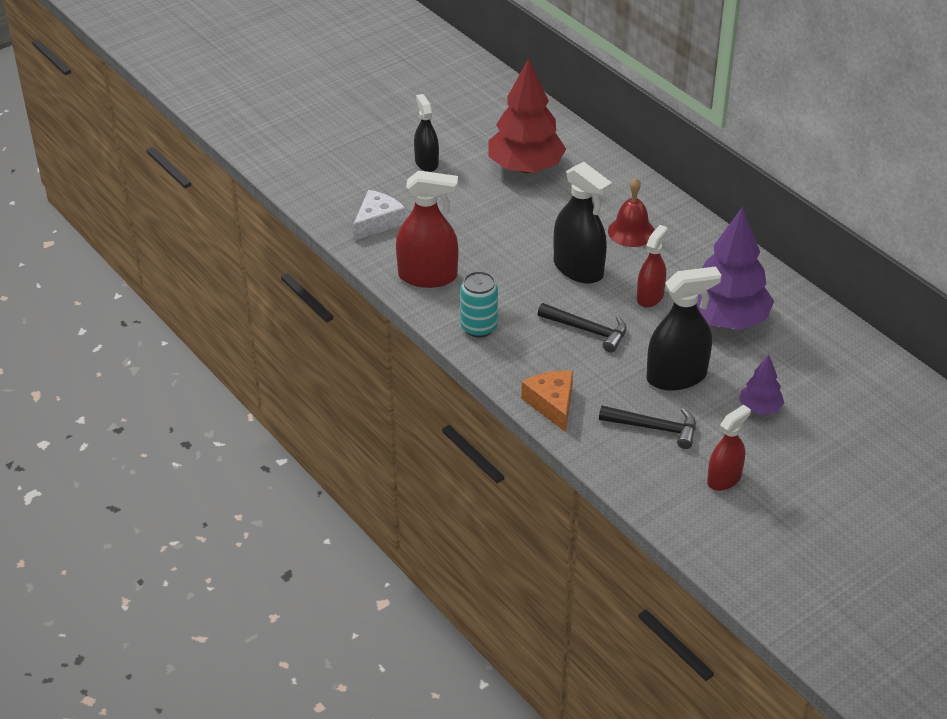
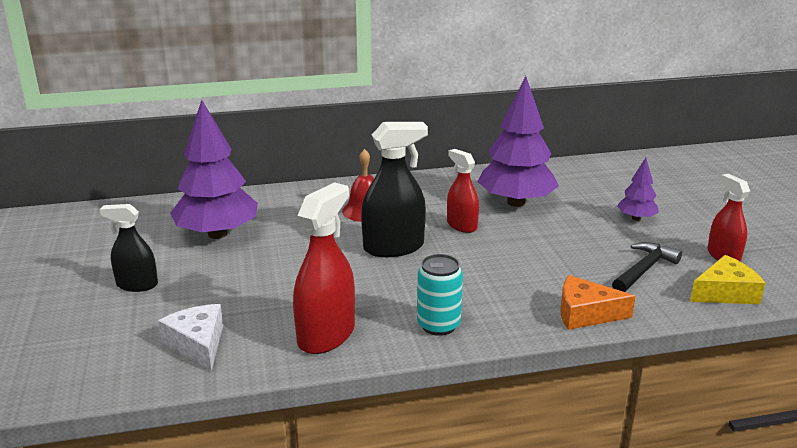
camera: 65 degrees left, 15 degrees down
red tree [489,58,566,173] -> purple tree [170,100,258,239]
black hammer [538,303,626,353] -> none
black spray bottle [647,267,722,391] -> none
none -> yellow cheese [690,255,765,304]

